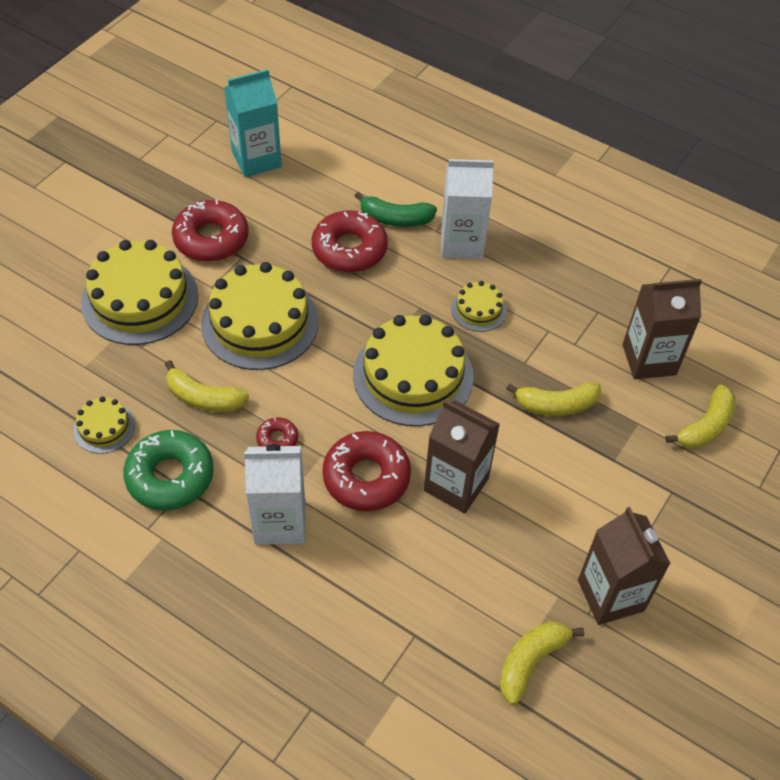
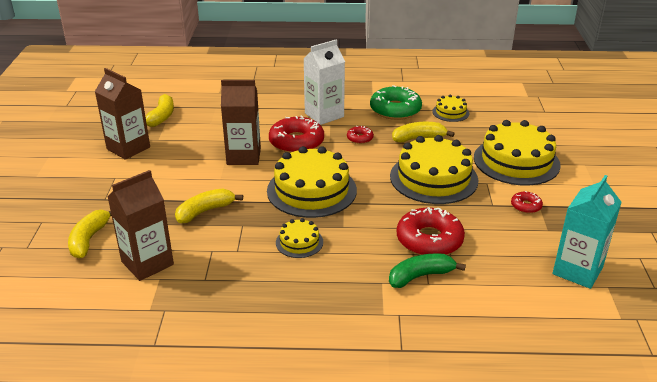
camera: 150 degrees right, 20 degrees down
red donut [172,199,249,262] -> red donut [511,191,543,213], size x0.49
white carton [441,159,494,259] -> none

